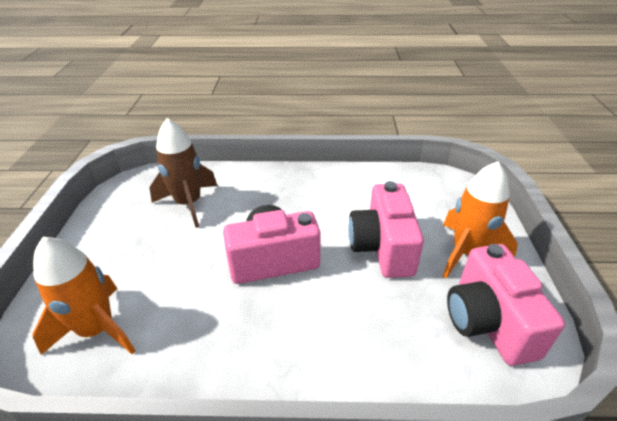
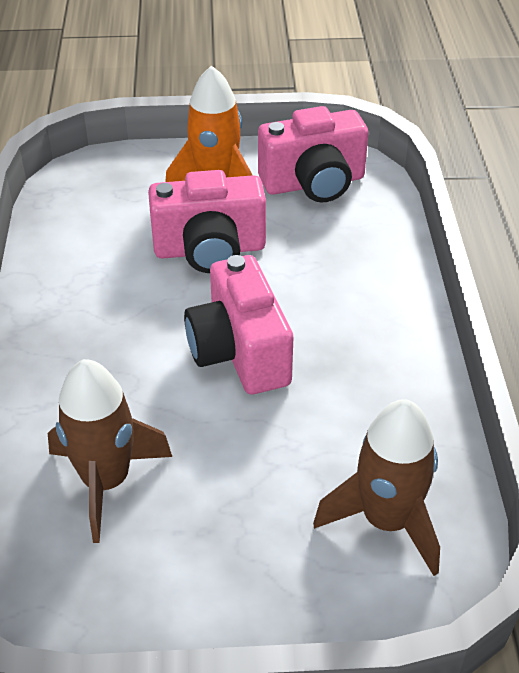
camera: 95 degrees left, 5 degrees up
orange rocket [32,237,136,355] -> brown rocket [313,399,440,576]

